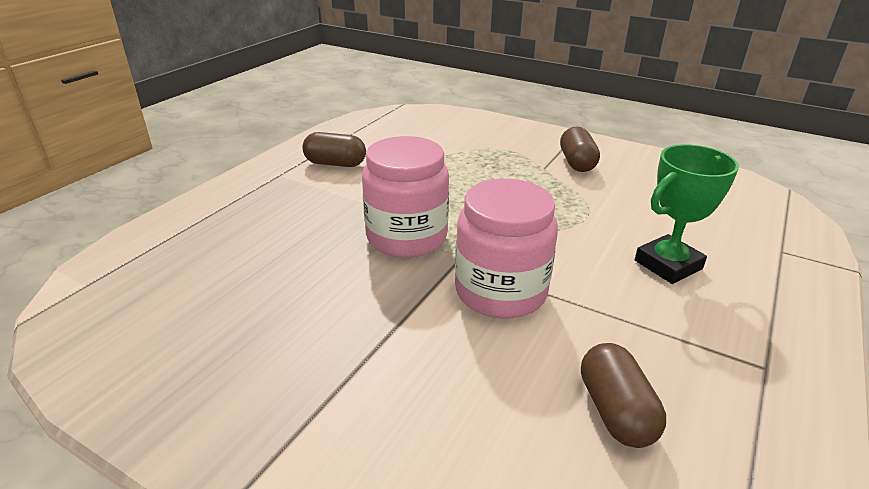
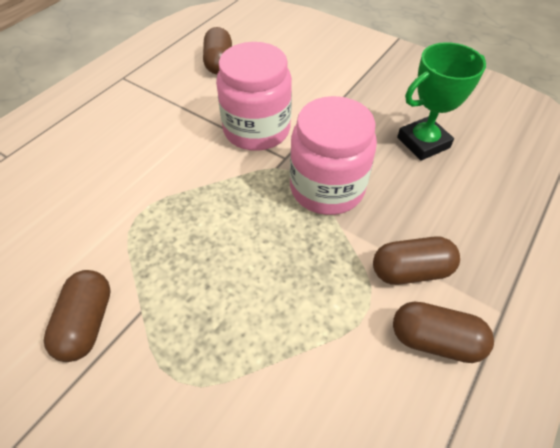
camera: 175 degrees left, 20 degrees up
green trophy [635,144,739,284] -> green trophy moved to [397,42,486,161]
none -> brown capsule [373,236,460,285]

